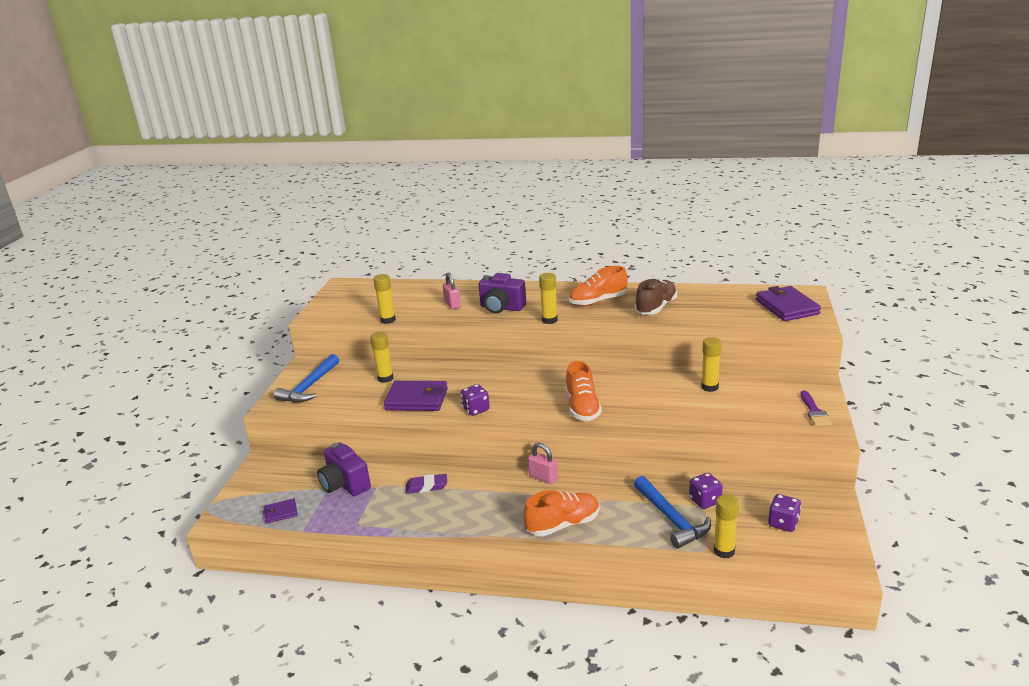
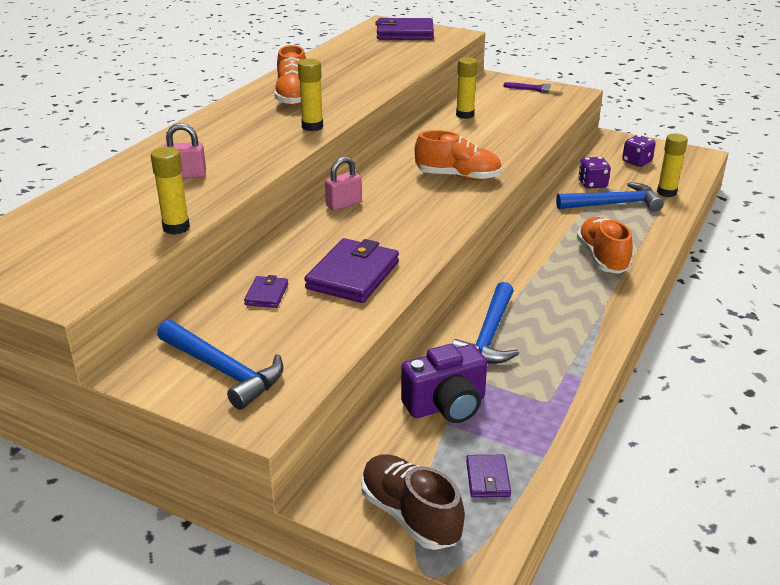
camera: 75 degrees left, 5 degrees up
yellow glue stick [370,332,394,383] -> purple wallet [244,275,288,308]
purple eraser [406,474,447,494] -> blue hammer [452,282,519,364]
purple dice [460,384,490,416] -> none
purple camera [478,273,526,314] -> none
pink padlock [528,443,558,484] -> pink padlock moved to [325,157,362,211]
brown shoe [635,278,677,315] -> brown shoe moved to [361,454,465,550]

